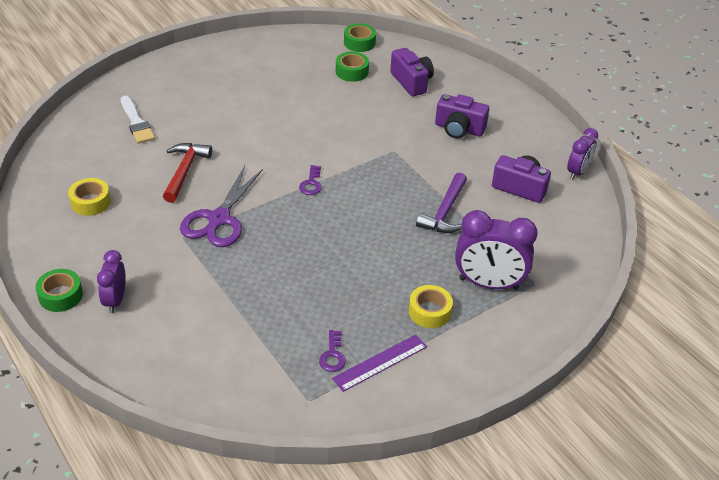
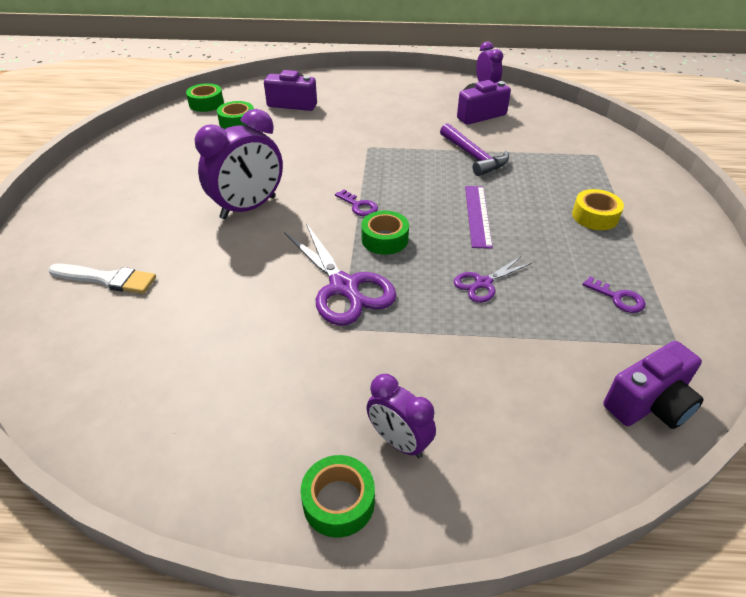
camera: 50 degrees left, 0 degrees up
yellow tape [68,178,111,216] -> none
red hammer [163,143,212,203] -> none
purple ruler [332,334,427,392] -> purple ruler moved to [465,186,493,249]
purple camera [435,94,489,138] -> purple camera moved to [603,341,704,429]
purple clock [455,210,538,290] -> purple clock moved to [195,109,283,219]
none -> green tape [361,211,409,255]
none -> purple scissors [453,256,532,303]

